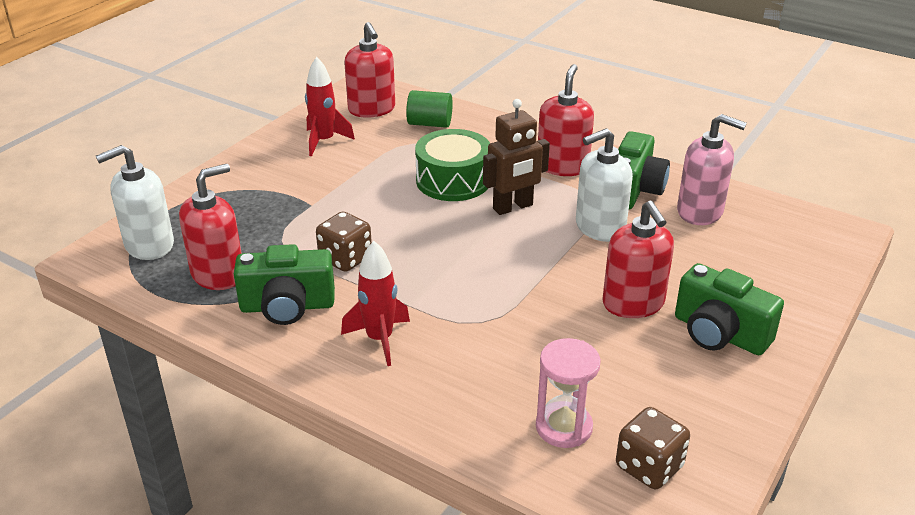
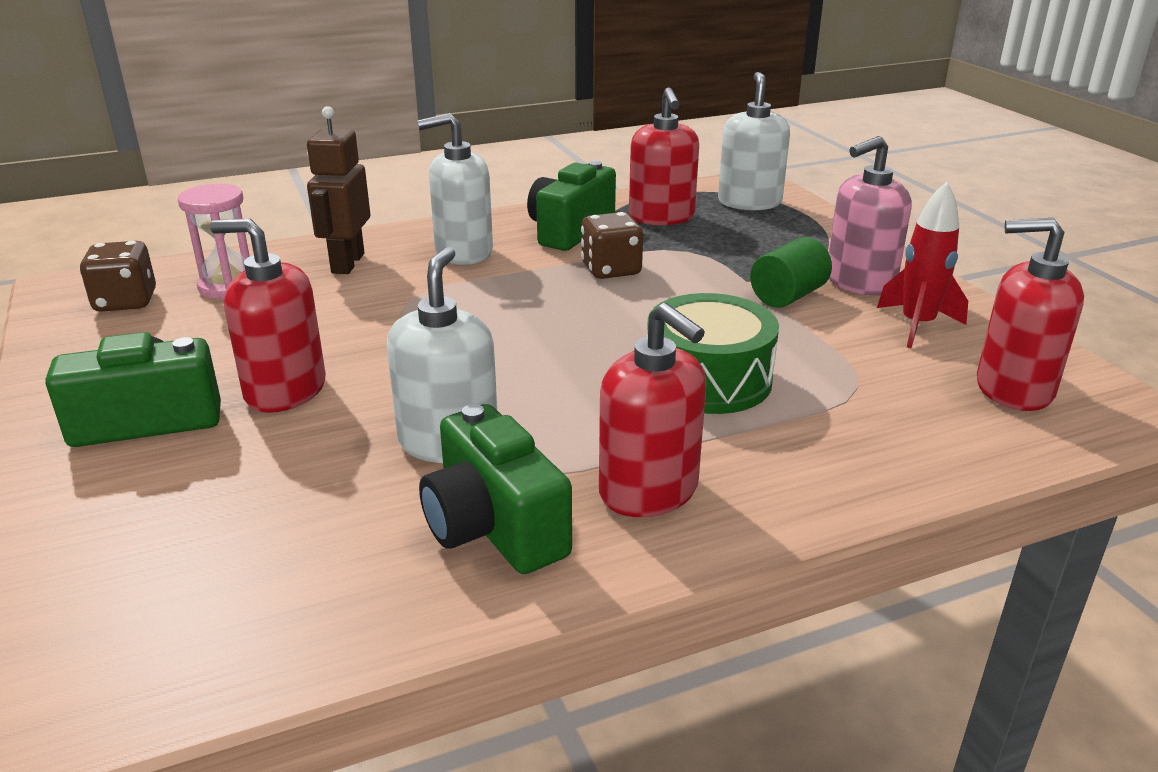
camera: 125 degrees right, 5 degrees down
red rocket [341,241,410,366] -> white soap dispenser [417,113,493,265]
green cylinder [406,90,452,128] -> green cylinder moved to [750,237,832,308]
brown robot [483,99,550,215] -> brown robot moved to [307,106,370,274]
pink soap dispenser [677,114,747,225] -> pink soap dispenser moved to [829,136,912,296]

